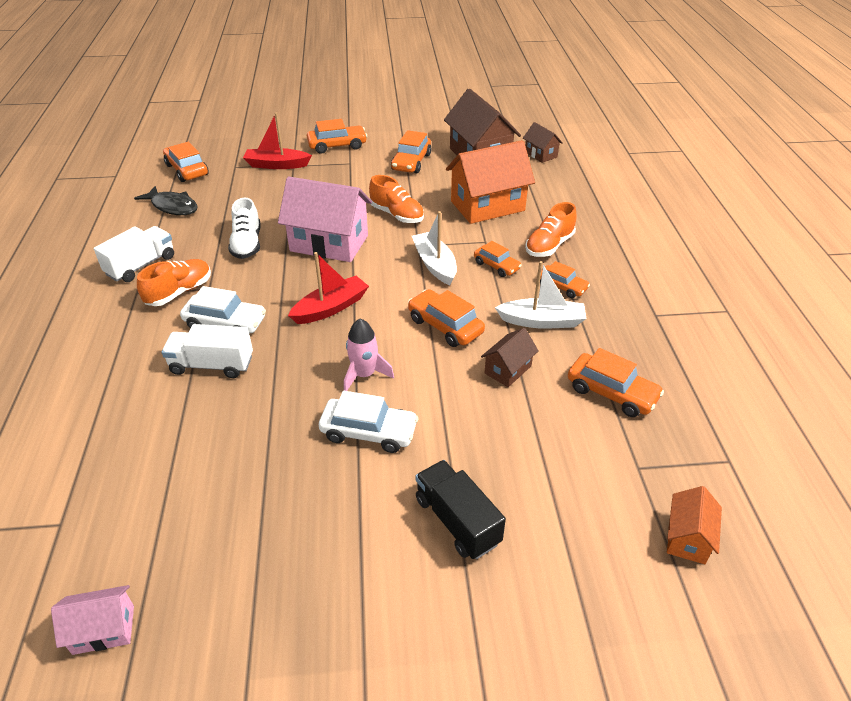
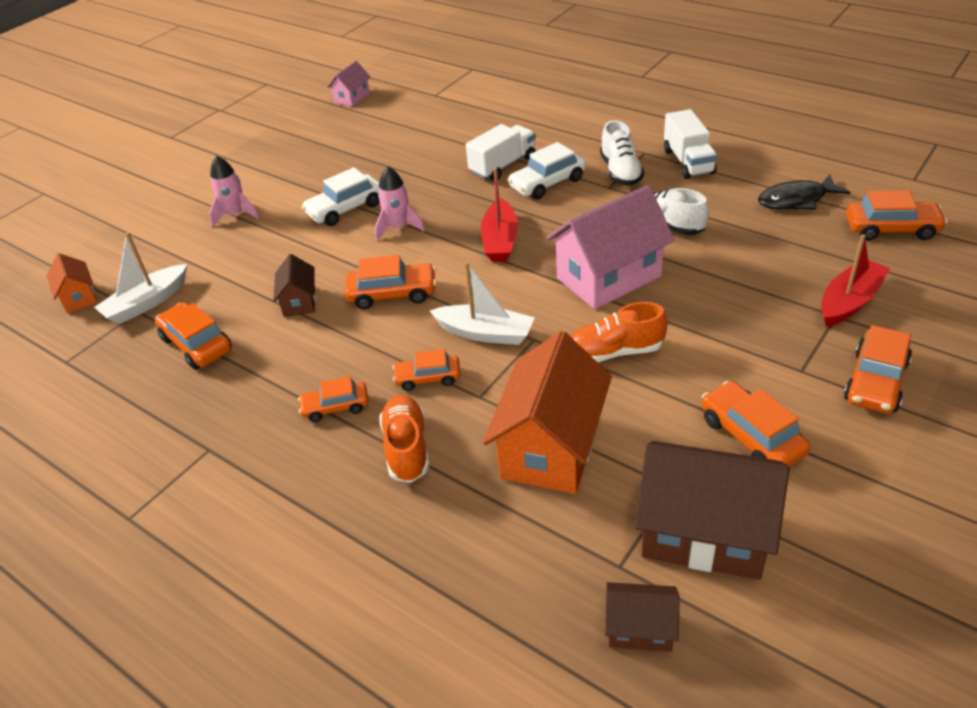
camera: 135 degrees right, 0 degrees up
orange shoe [137,259,211,306] -> white shoe [600,120,644,186]
black truck [416,460,506,559] -> pink rocket [209,156,260,227]
white boat [495,261,587,329] -> white boat moved to [94,232,187,324]
orange car [568,348,664,417] -> orange car turned 60 degrees clockwise [155,302,232,369]

